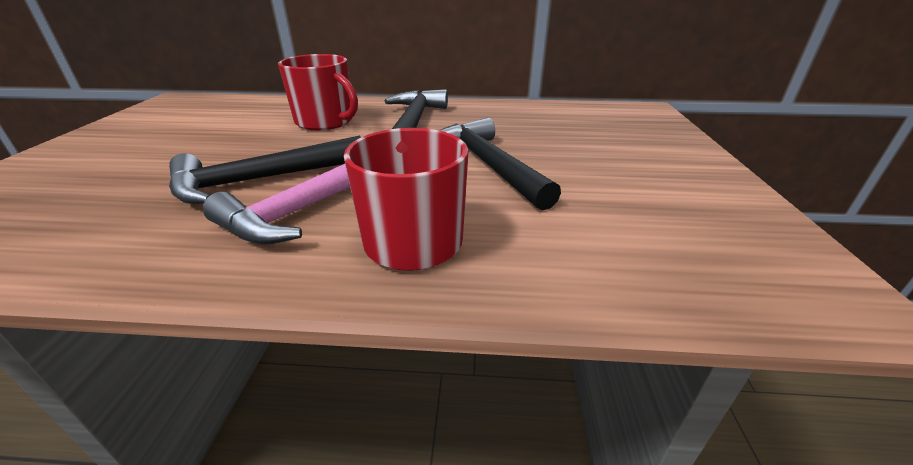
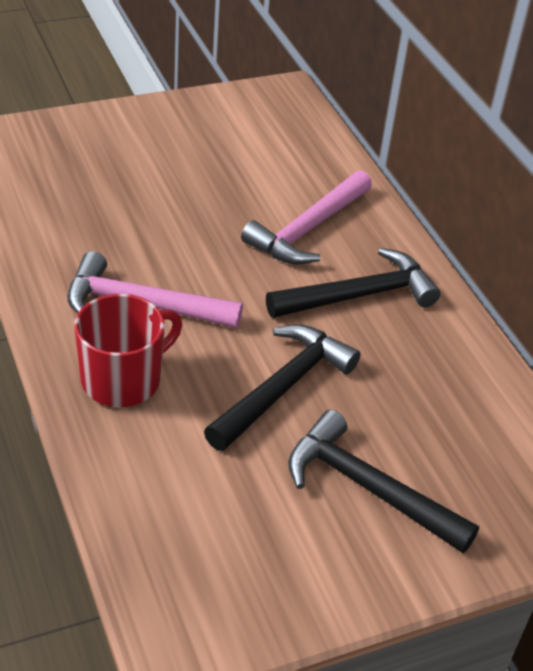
camera: 60 degrees right, 10 degrees up
black hammer [169,136,361,204] -> black hammer moved to [288,410,479,553]
red mug [278,54,358,130] -> pink hammer [241,170,372,264]

